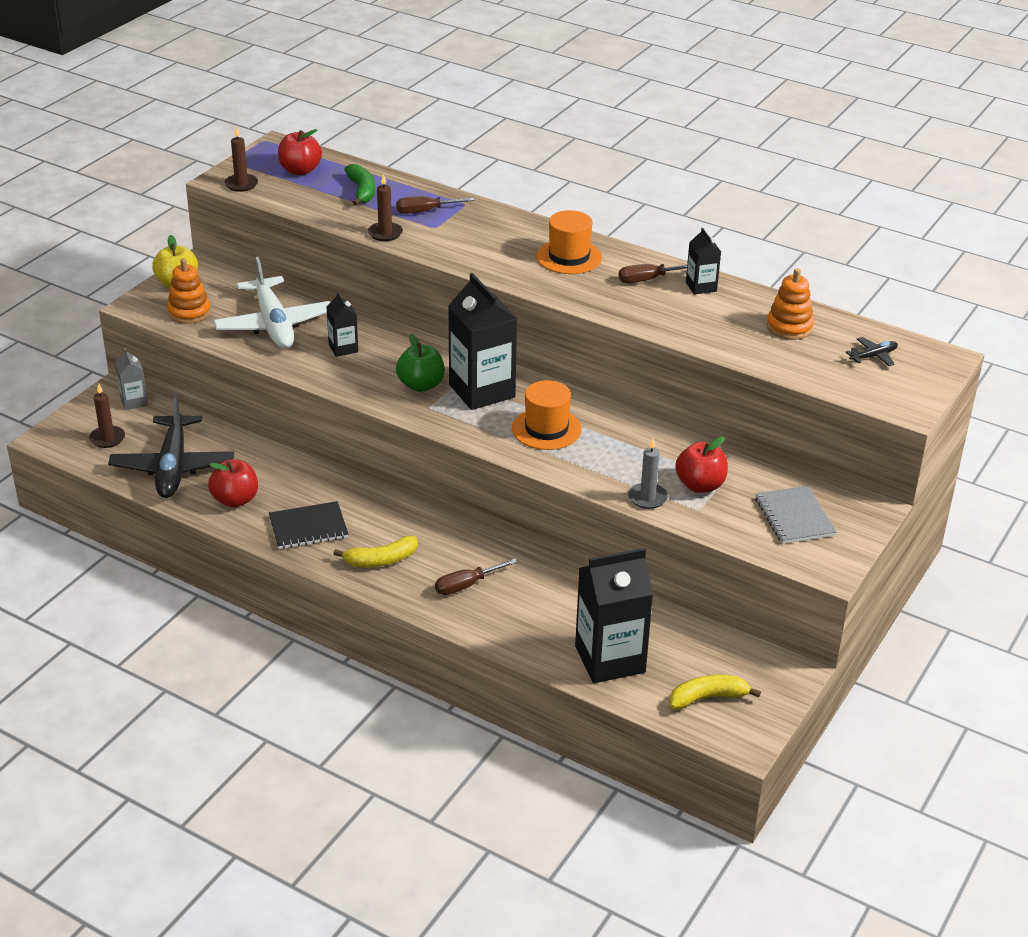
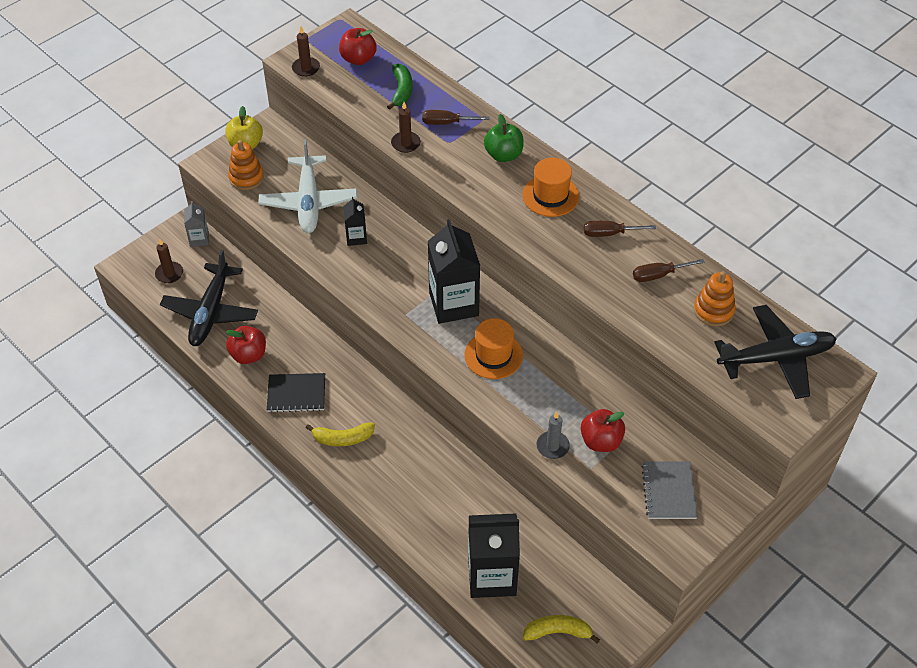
camera: 15 degrees right, 15 degrees up
green apple [396,334,445,392] -> green apple moved to [484,114,524,162]
brown screwdriver [435,559,517,595] -> brown screwdriver moved to [633,259,704,282]
black carton [686,228,721,295] -> none
black plane [846,337,898,366] -> black plane [714,305,837,399], size x2.43

